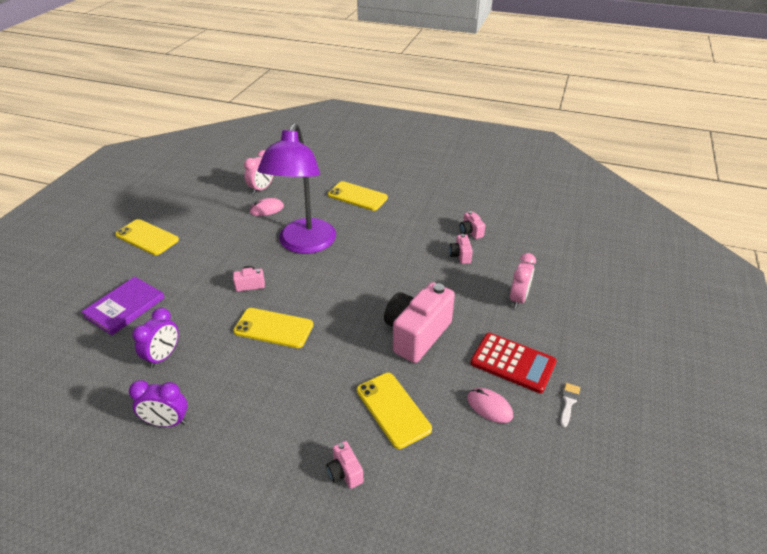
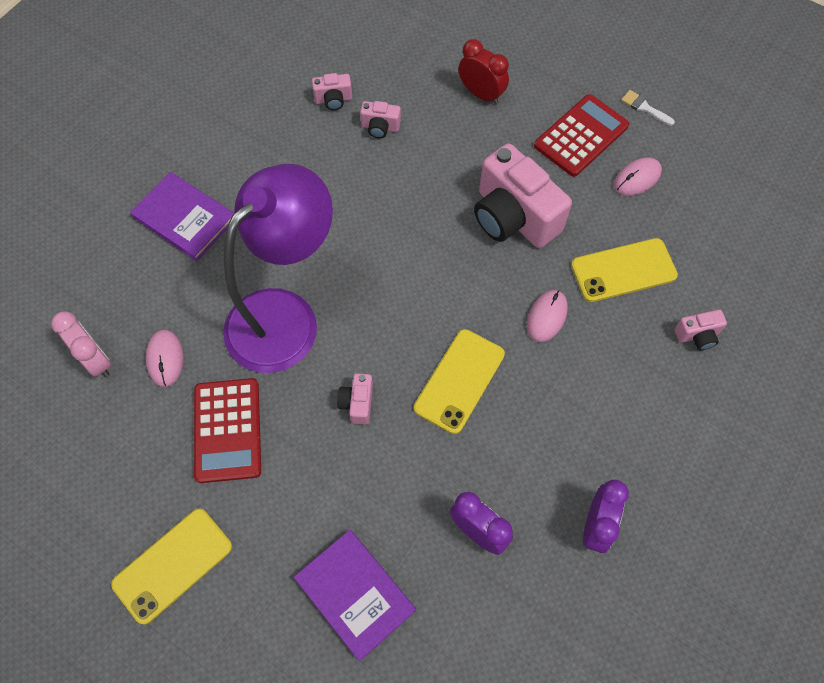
camera: 75 degrees left, 25 degrees up
purple lamp [258,123,336,254] -> purple lamp turned 75 degrees counterclockwise [223,164,333,373]
yellow phone [328,181,388,211] -> purple book [130,172,235,261]
pink clock [510,253,536,308] -> red clock [459,39,509,104]
none -> red calculator [194,378,261,483]
none -> pink mouse [527,290,568,342]

